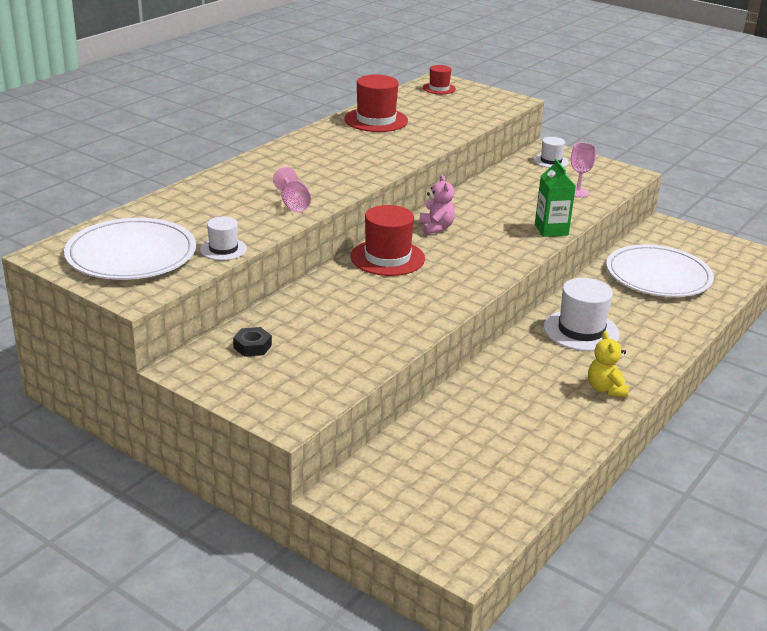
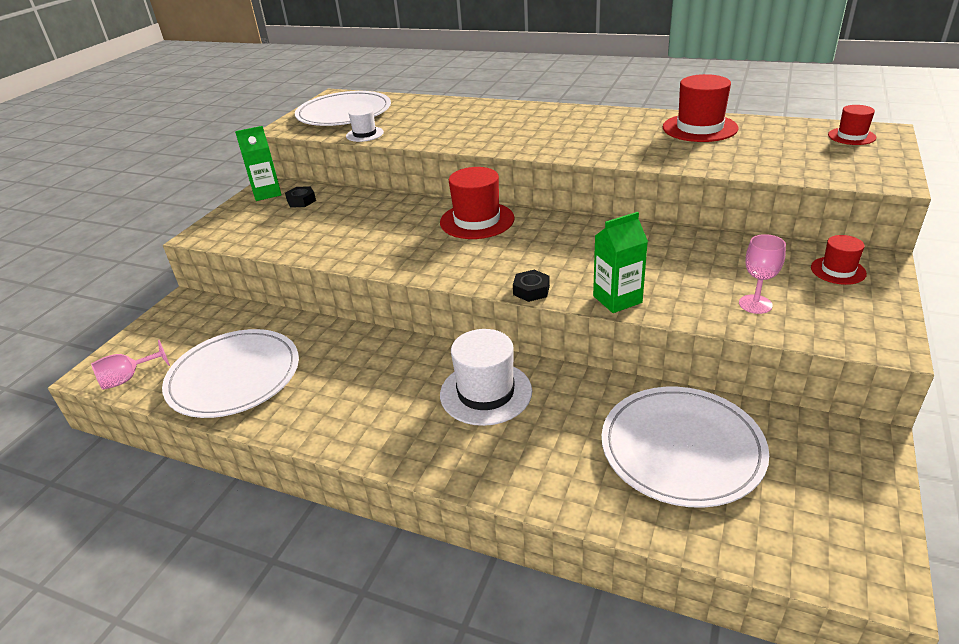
camera: 80 degrees right, 5 degrees up
pink goblet [273,167,311,212] -> pink goblet moved to [91,340,170,390]
pink teddy bear [419,175,455,235] -> none
white hat [534,137,569,168] -> red hat [811,235,867,285]
yellow teddy bear [588,331,629,397] -> none
none -> white plate [162,329,299,418]
none -> green carton [235,126,282,201]
none -> black nut [513,270,550,302]

